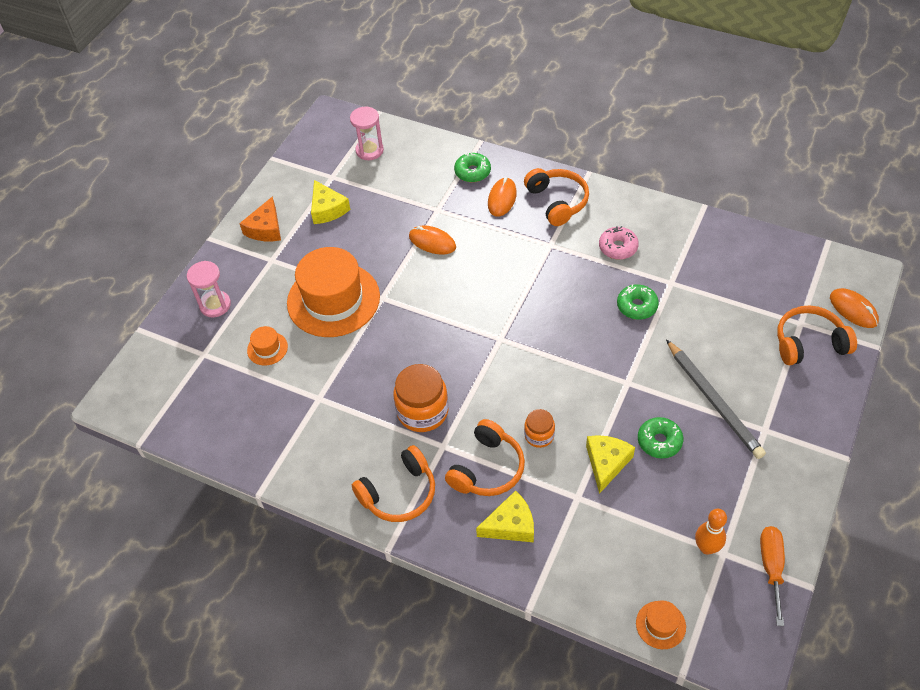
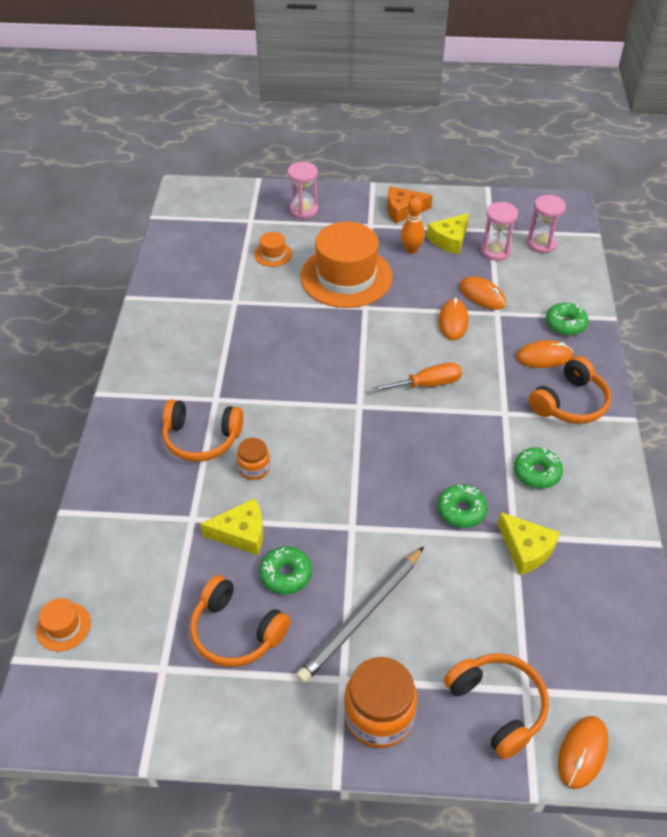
camera: 65 degrees right, 5 degrees down
orange headphones [352,445,435,522] -> orange headphones moved to [190,575,290,667]
orange jar [393,364,448,432] -> orange jar moved to [344,657,417,748]
yellow cheese [476,490,534,542] -> yellow cheese moved to [497,512,560,575]
pink donut [599,226,639,260] -> green donut [514,447,563,489]
orange bowling pin [695,509,727,555] -> orange bowling pin moved to [401,197,425,254]
orange screwdriver [760,526,785,626] -> orange screwdriver moved to [373,362,462,392]
none -> orange mouse [459,276,506,310]
none -> pink hourglass [481,202,518,261]

